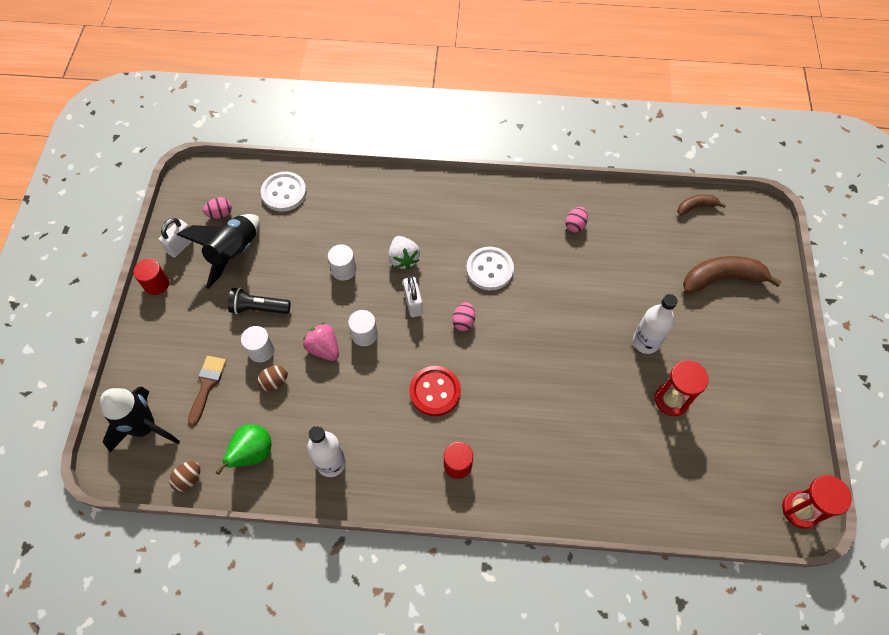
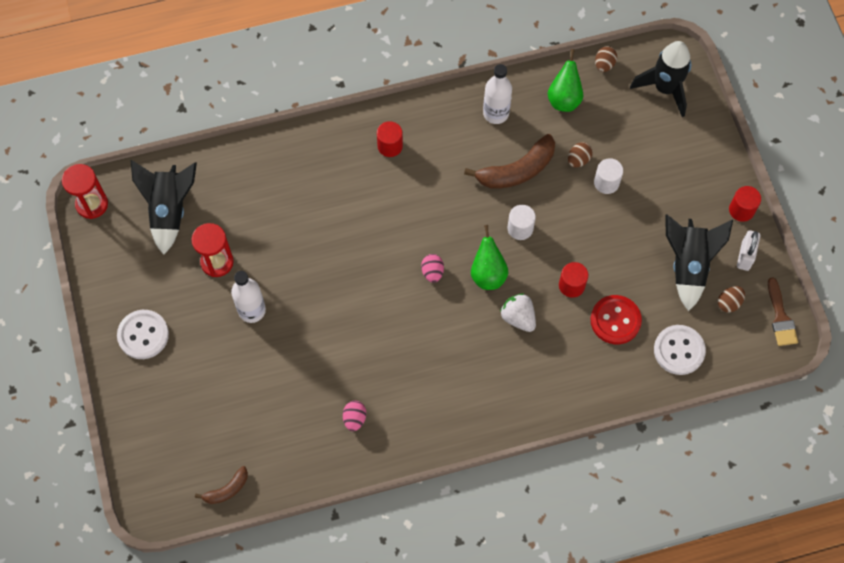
camera: 160 degrees right, 5 degrees up
brown brush [188,356,226,426] -> brown brush moved to [768,278,798,346]
pink egg [203,197,232,219] -> brown egg [718,286,745,313]
black flashlight [228,288,291,314] -> none
pink strawberry [303,323,339,361] -> none
white cylinder [328,244,356,281] -> red cylinder [559,262,588,298]
white padlock [403,276,423,317] -> green pear [471,225,508,290]
red button [409,366,461,416] -> red button moved to [591,295,642,344]
white button [466,247,514,290] -> white button moved to [117,310,169,359]
brown banana [683,256,782,294] -> brown banana moved to [464,134,555,189]
none -> black rocket [131,160,197,255]

